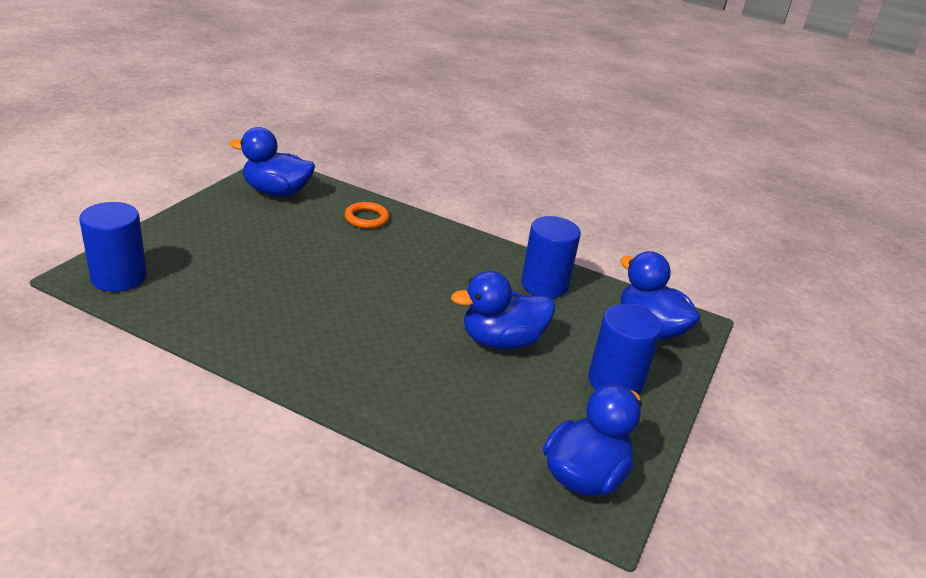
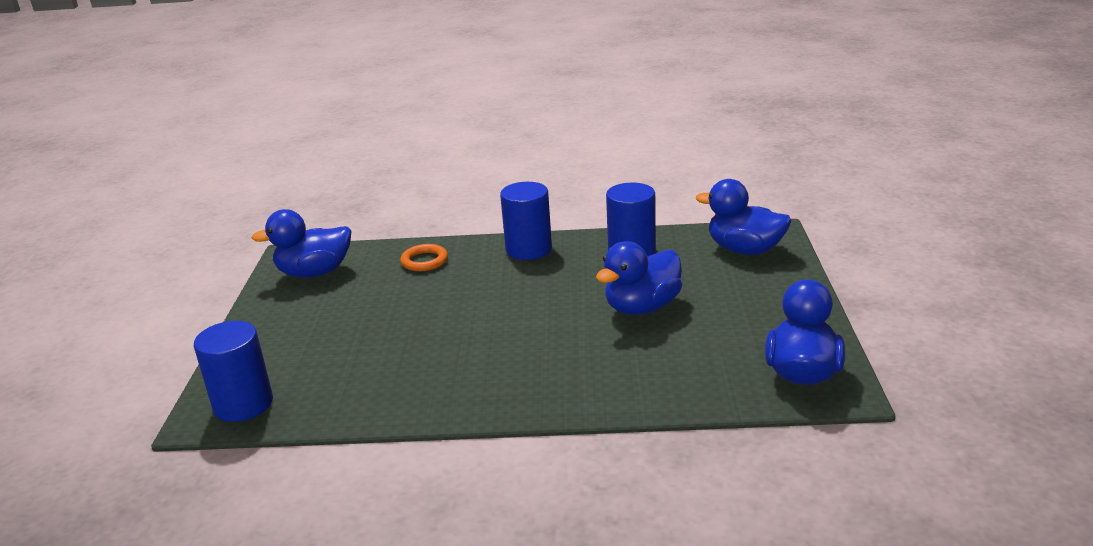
camera: 20 degrees left, 5 degrees down
blue cylinder [588,304,662,395] -> blue cylinder moved to [500,182,552,260]

